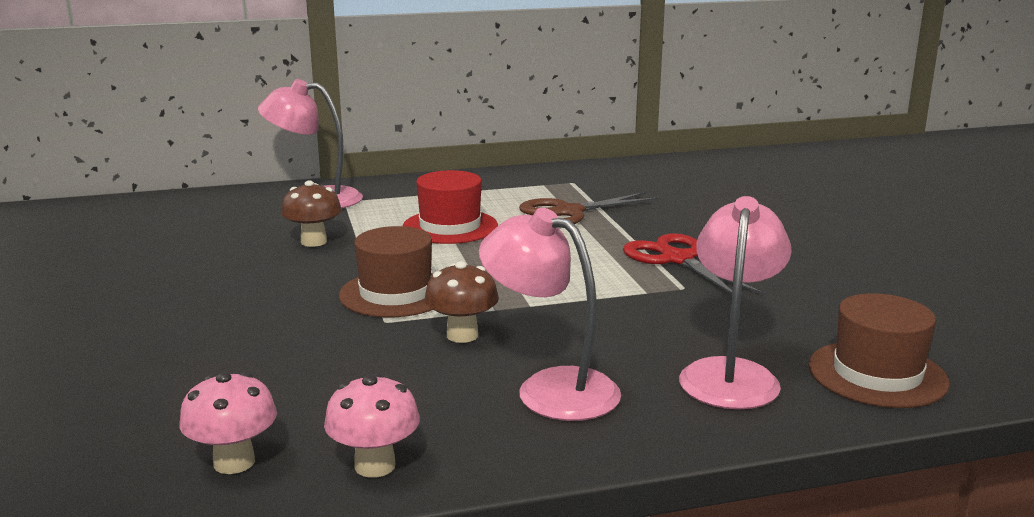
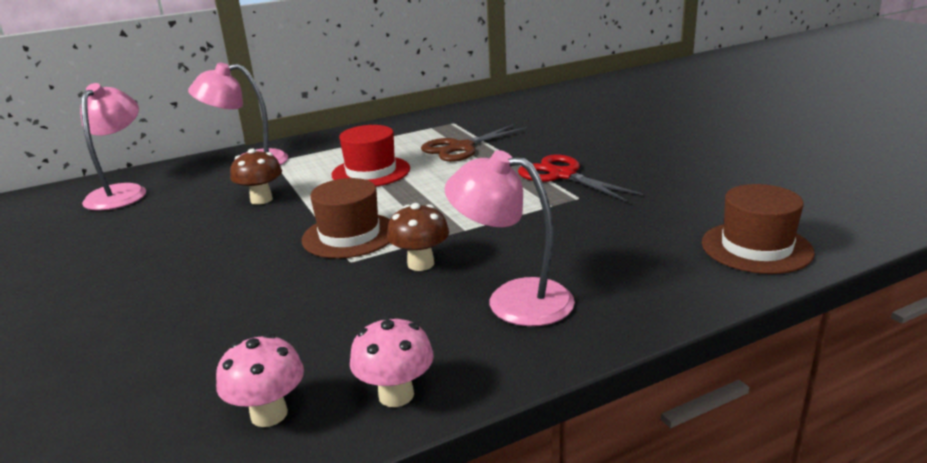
camera: 10 degrees left, 5 degrees up
pink lamp [679,196,791,409] -> pink lamp moved to [80,83,146,211]

